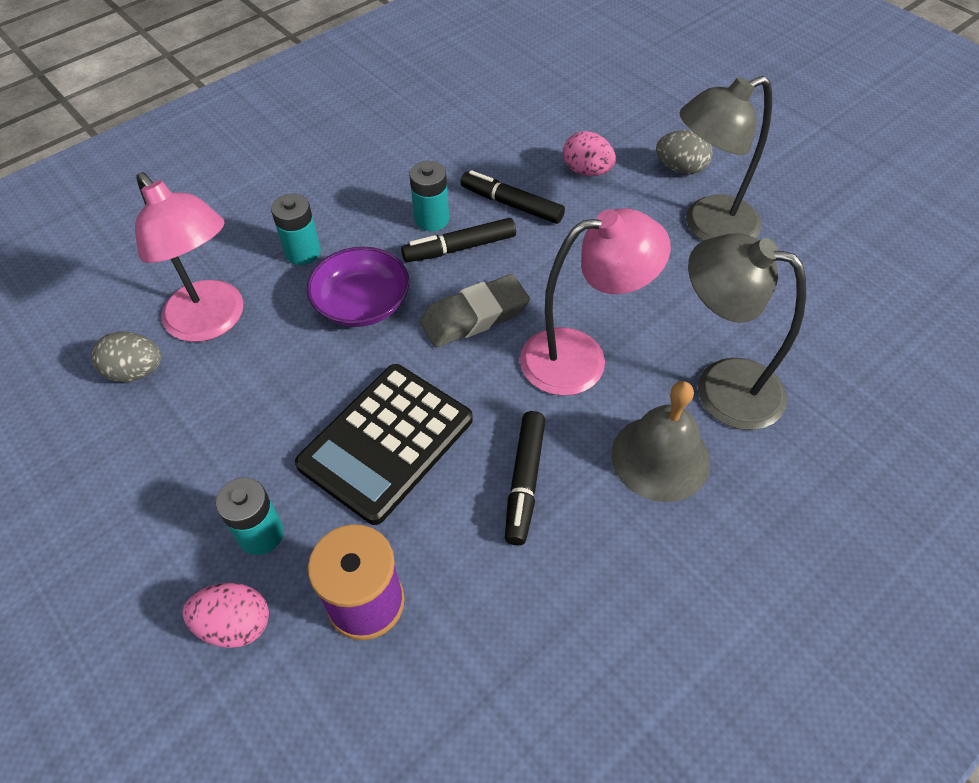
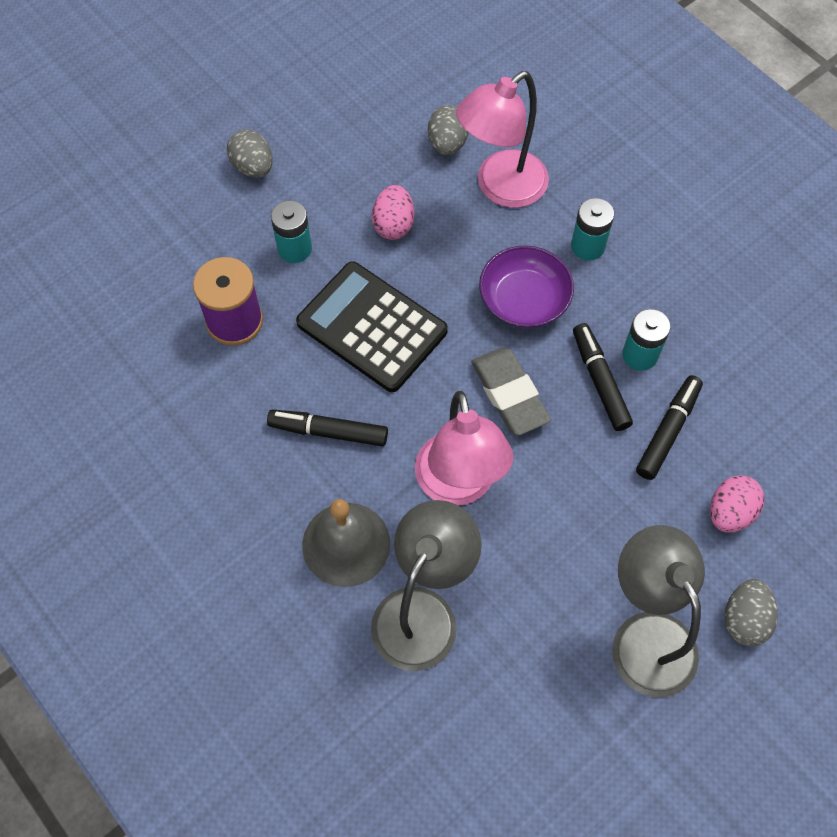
camera: 90 degrees right, 10 degrees up
pink egg [182,583,269,648] -> pink egg moved to [372,185,415,240]
none -> grey egg [227,129,273,178]

